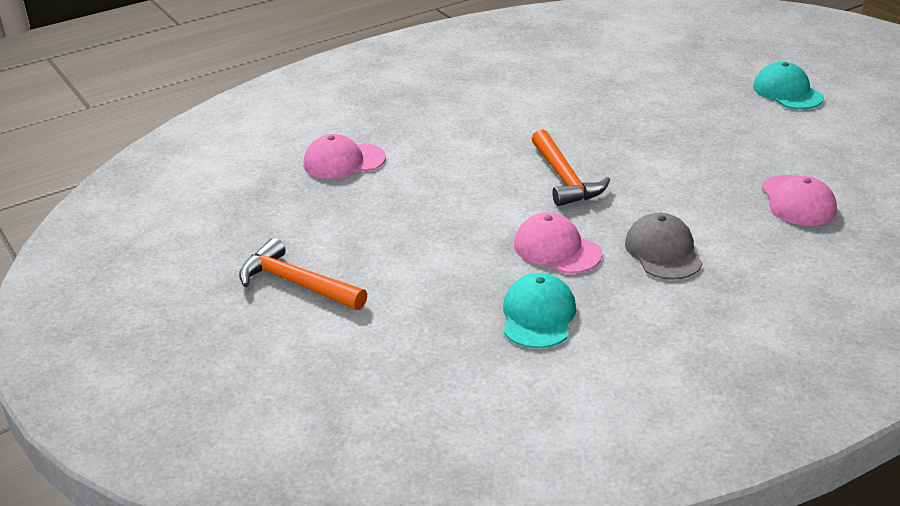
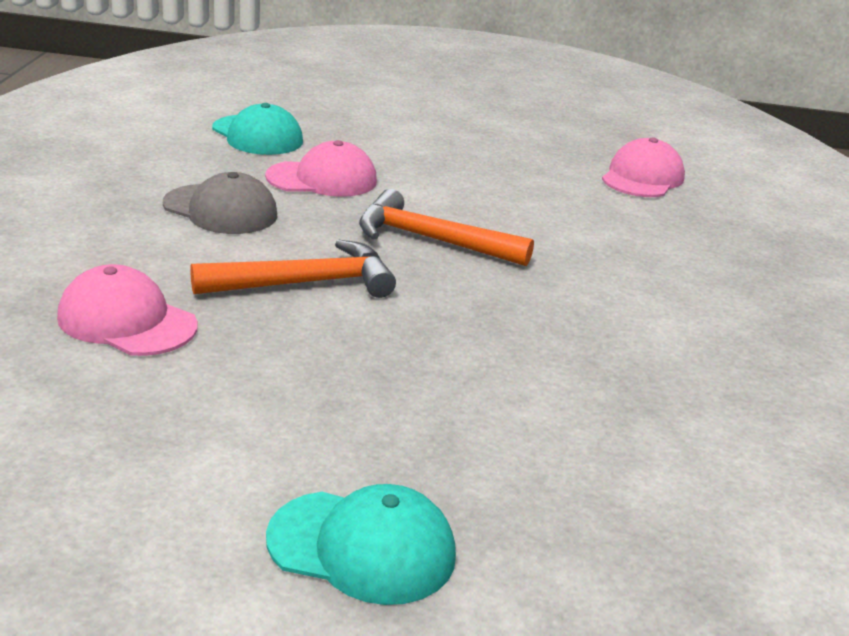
camera: 125 degrees right, 5 degrees down
orange hammer [239,238,367,310] -> orange hammer moved to [190,240,396,298]

